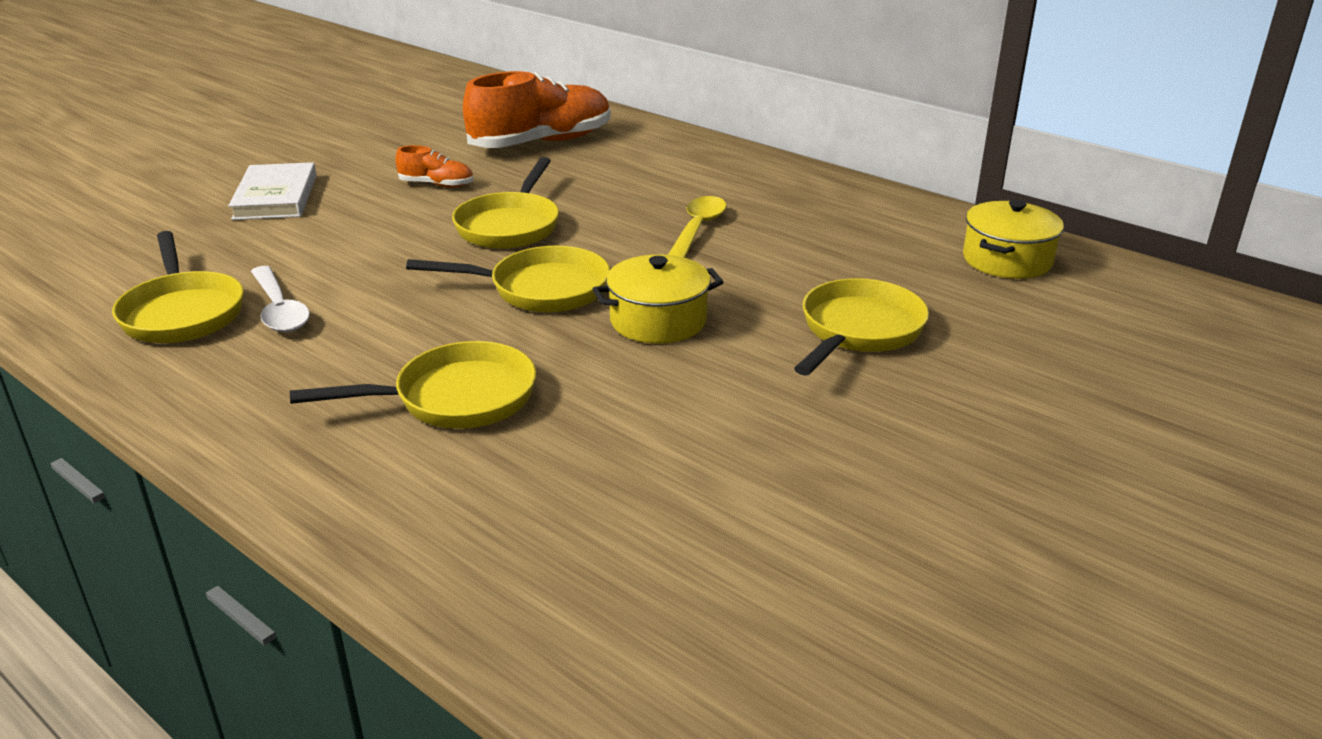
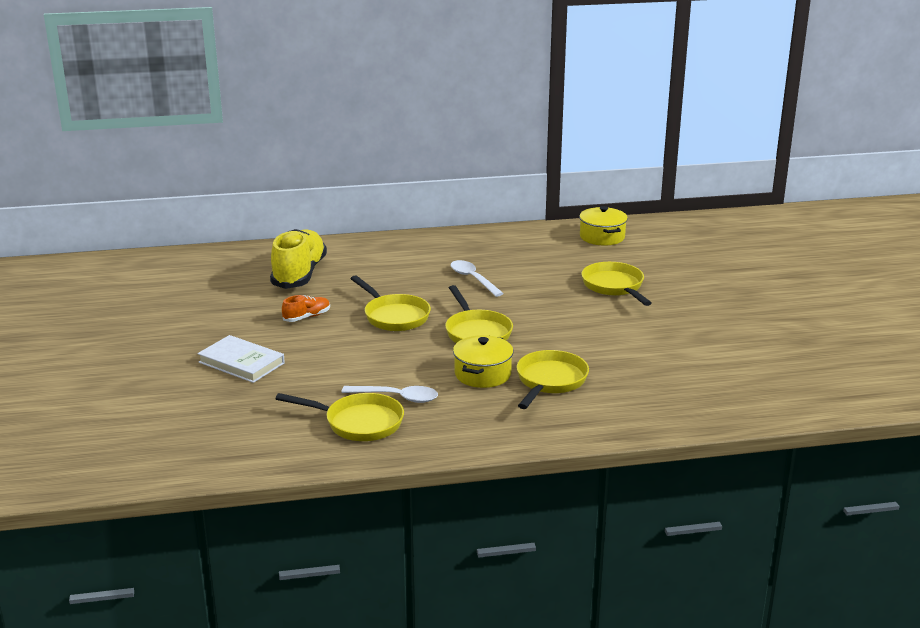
camera: 50 degrees left, 5 degrees down
yellow pan [406,246,610,312] -> yellow pan turned 120 degrees clockwise [445,285,513,343]
orange shoe [463,71,611,148] -> yellow shoe [270,229,327,289]
yellow pot [592,254,723,344] -> yellow pot moved to [453,335,514,388]
yellow spoon [668,196,726,258] -> white spoon [450,260,504,297]

